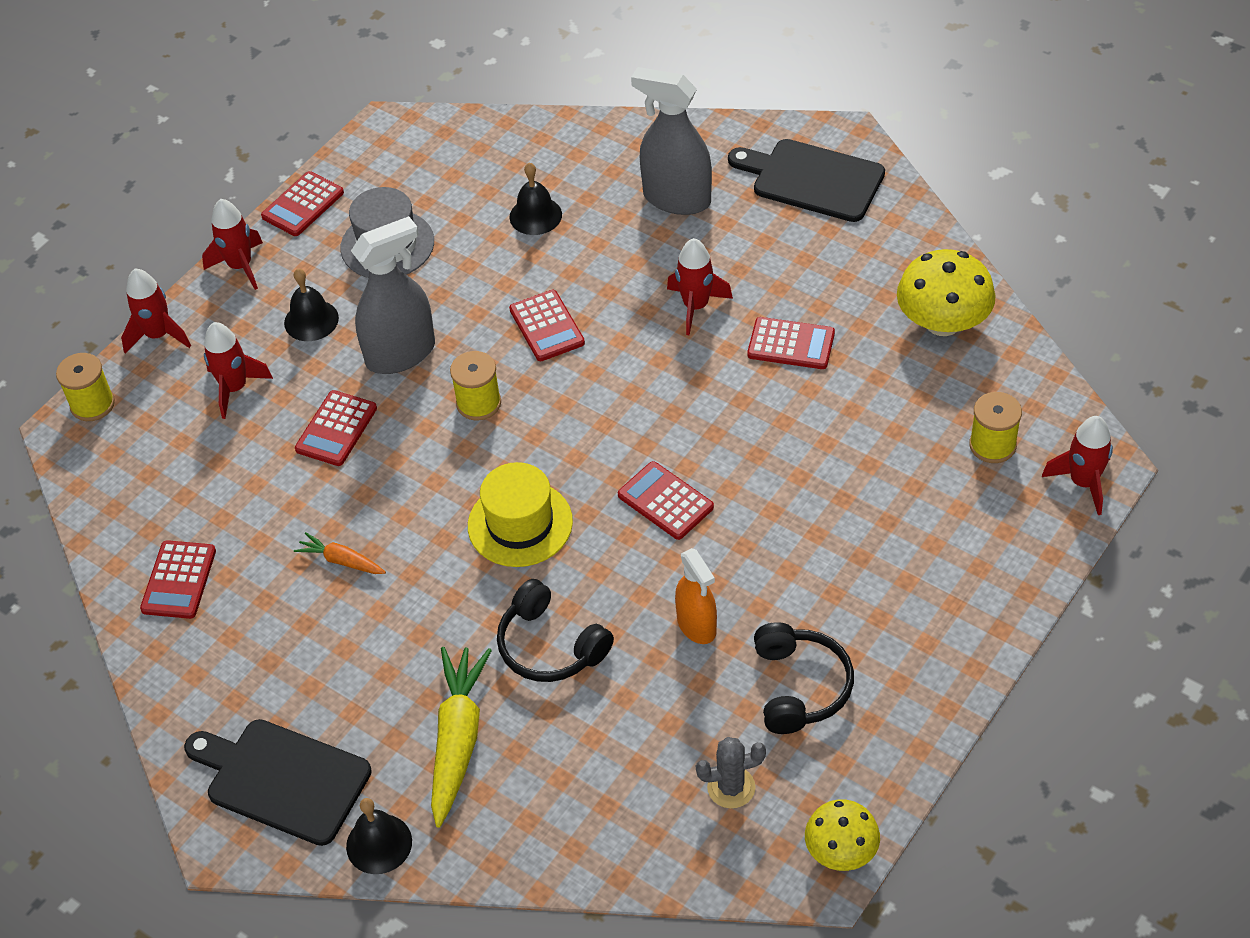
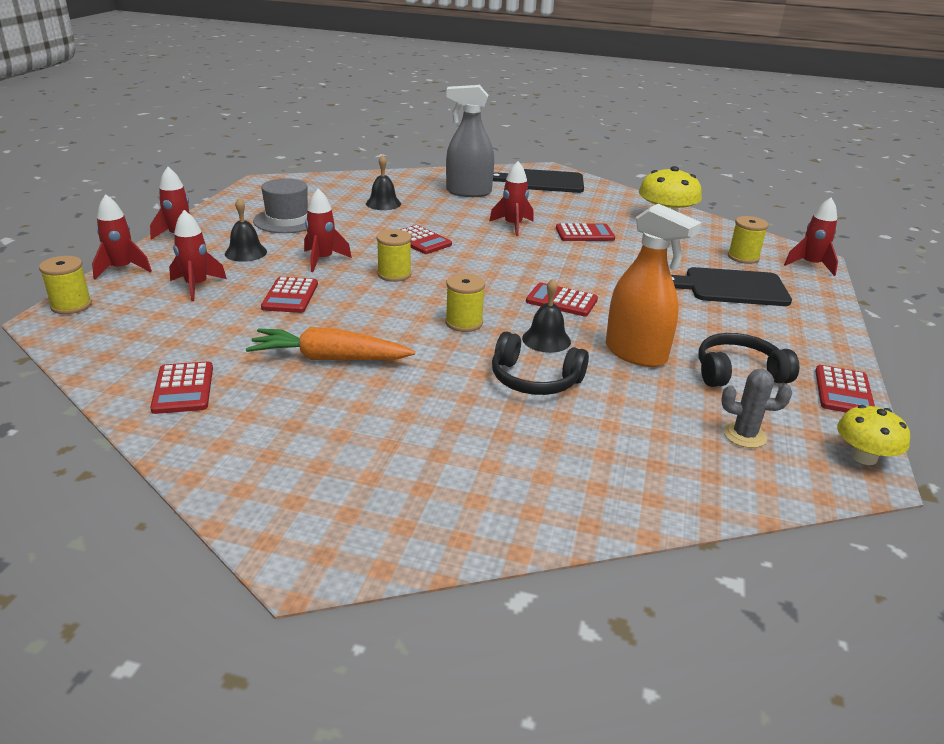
camera: 25 degrees left, 20 degrees down
black cutting board [184,719,372,846] -> black cutting board moved to [671,267,792,306]
red calculator [261,171,344,236] -> red calculator moved to [815,365,875,412]
orange carrot [294,532,386,574] -> orange carrot [246,327,415,360], size x1.92
black bell [346,798,412,874] -> black bell moved to [522,279,571,353]
grey spray bottle [351,216,435,374] -> red rocket [304,188,352,272]
yellow carrot [431,647,492,828] -> none
yellow hat [468,462,573,567] -> yellow spool [445,273,485,332]
orange spray bottle [675,548,717,644] -> orange spray bottle [606,203,702,367], size x1.60
grey cactus [696,737,766,809] -> grey cactus turned 45 degrees clockwise [721,369,792,448]
black headphones [754,622,854,734] -> black headphones turned 75 degrees counterclockwise [699,333,799,387]

